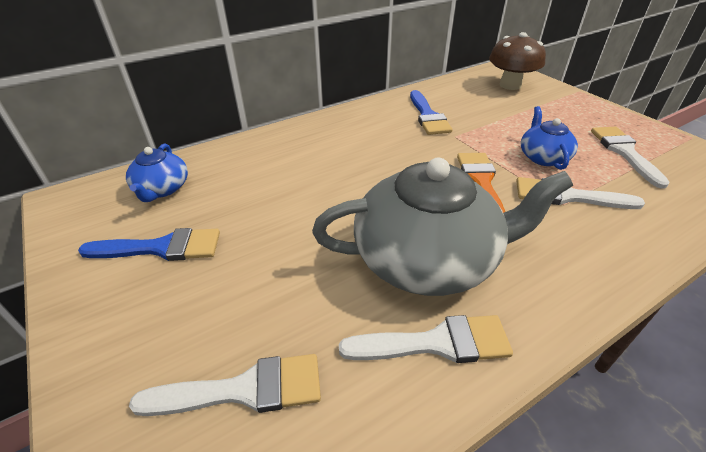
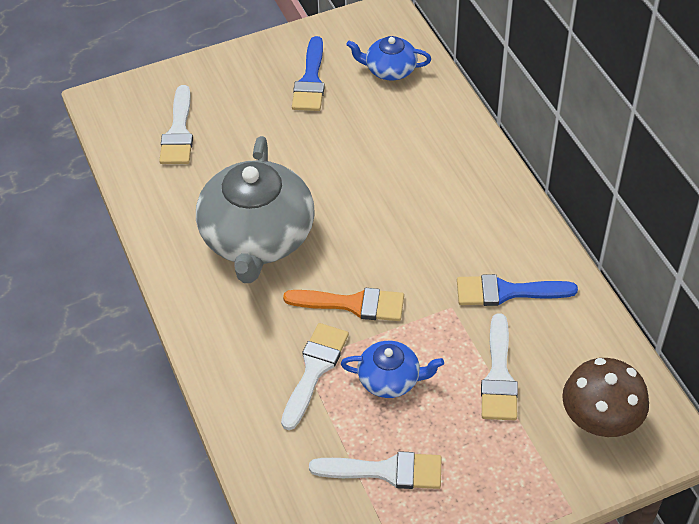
camera: 100 degrees right, 10 degrees up
white brush [339,315,513,363] -> white brush moved to [481,313,518,421]

